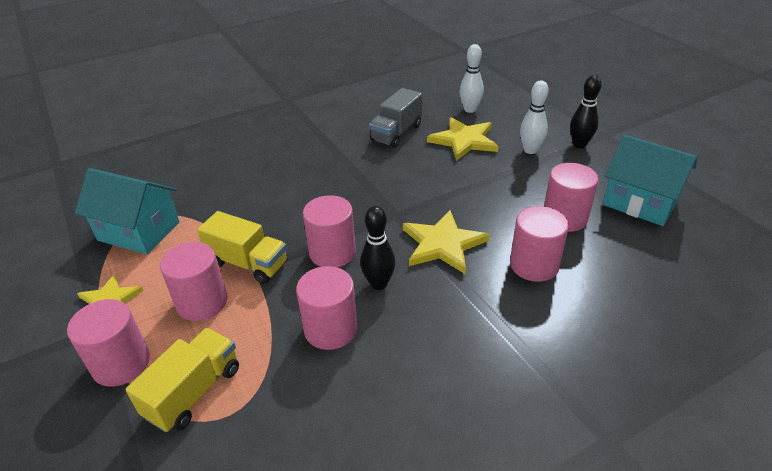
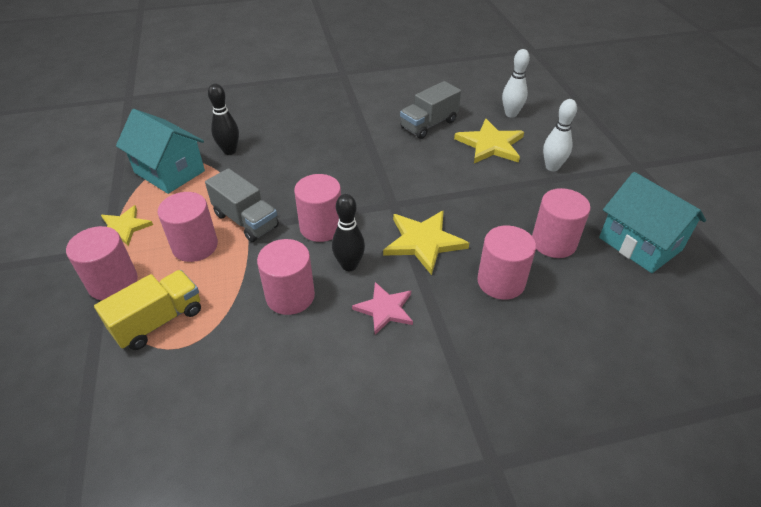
camera: 15 degrees right, 5 degrees up
yellow truck [197,211,287,284] -> grey truck [205,168,279,242]
black bowling pin [570,75,602,148] -> black bowling pin moved to [208,83,239,155]
none -> pink star [352,282,413,335]

